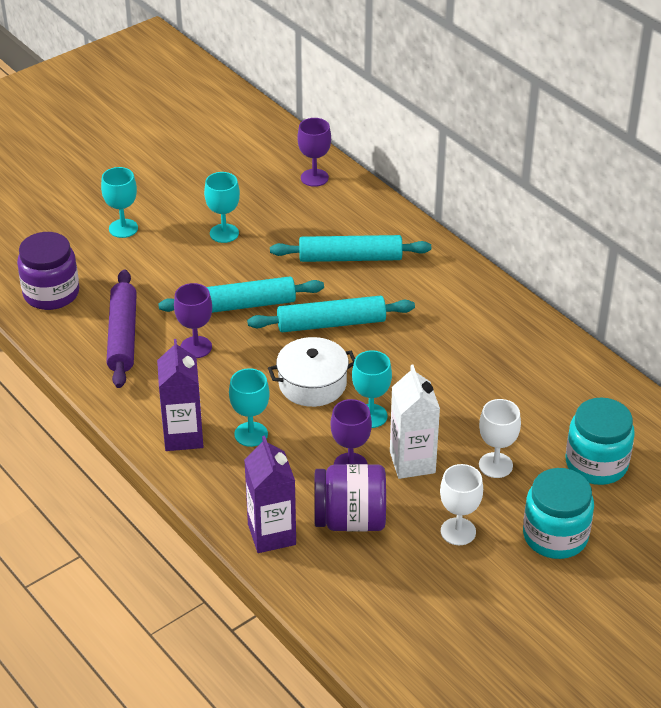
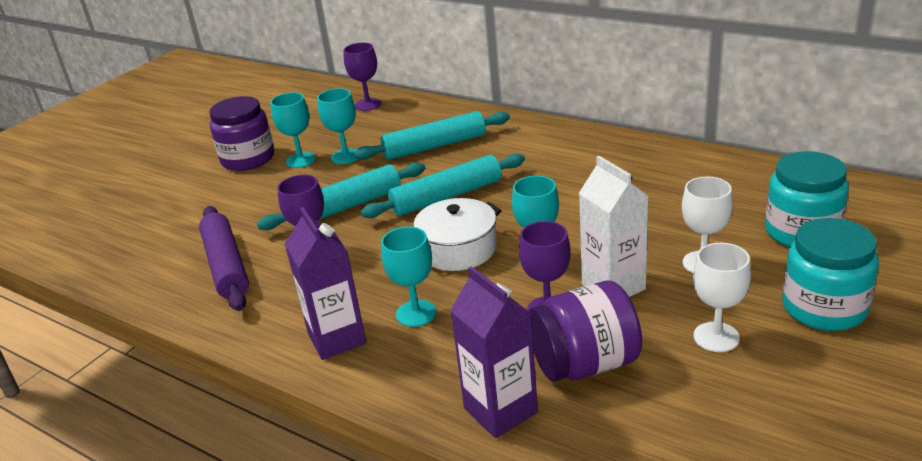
camera: 15 degrees left, 10 degrees down
purple jar [17,232,79,310] -> purple jar moved to [209,96,275,171]
turquoise goblet [101,167,138,238] -> turquoise goblet moved to [317,88,358,164]

